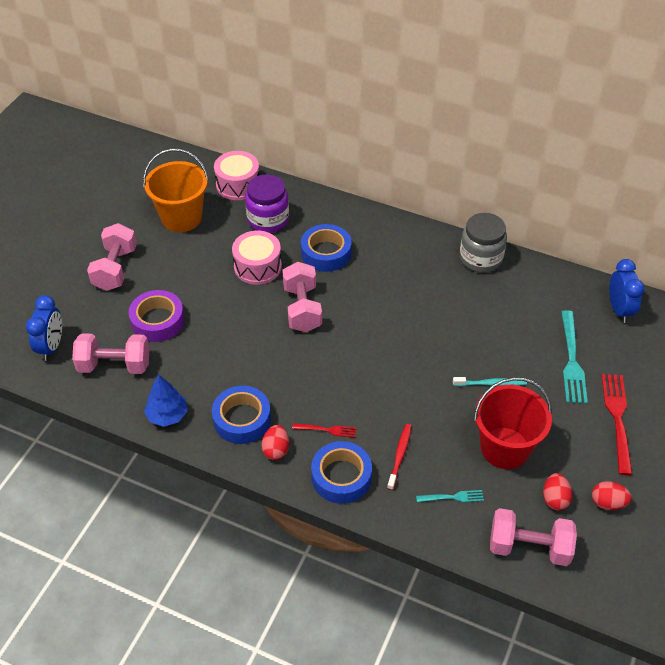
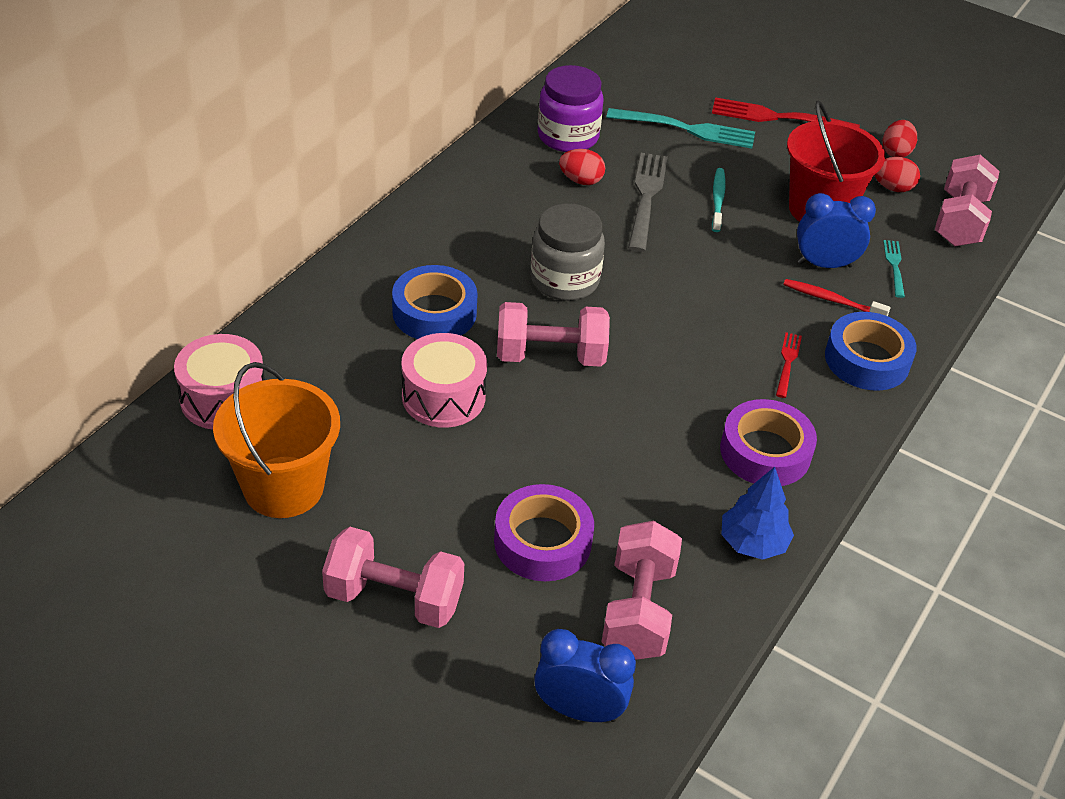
camera: 85 degrees left, 5 degrees down
blue tape [212,386,271,444] -> purple tape [720,399,817,486]
purple jar [245,174,289,233] -> purple jar moved to [538,65,604,152]
red egg [261,425,289,460] -> red egg moved to [559,149,605,185]
grey jar [460,213,507,273] -> grey jar moved to [531,203,605,301]
blue clock [609,259,645,323] -> blue clock moved to [797,193,876,268]
none -> grey fork [628,153,668,252]

